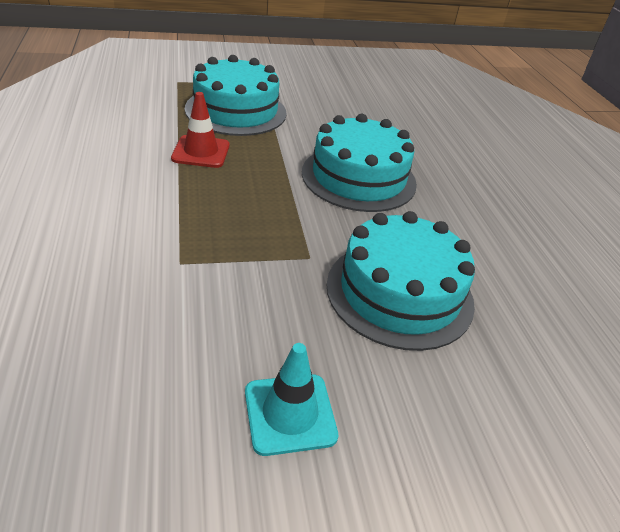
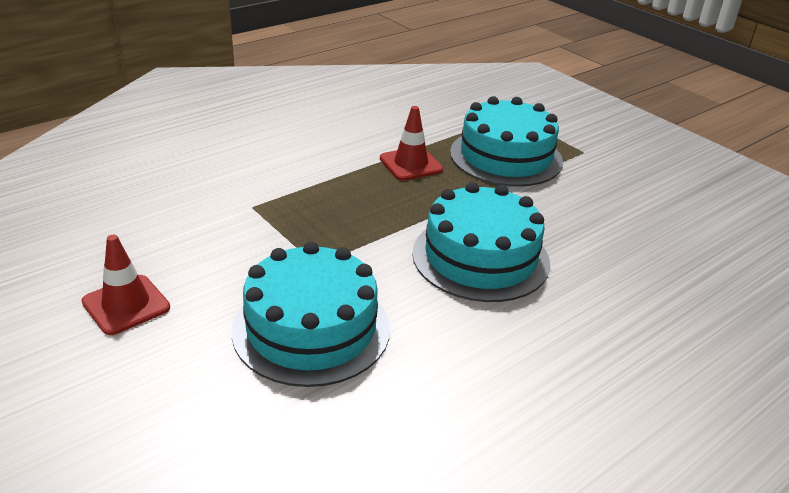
camera: 65 degrees right, 5 degrees down
turquoise traffic cone [245,343,338,456] -> red traffic cone [81,235,170,335]

